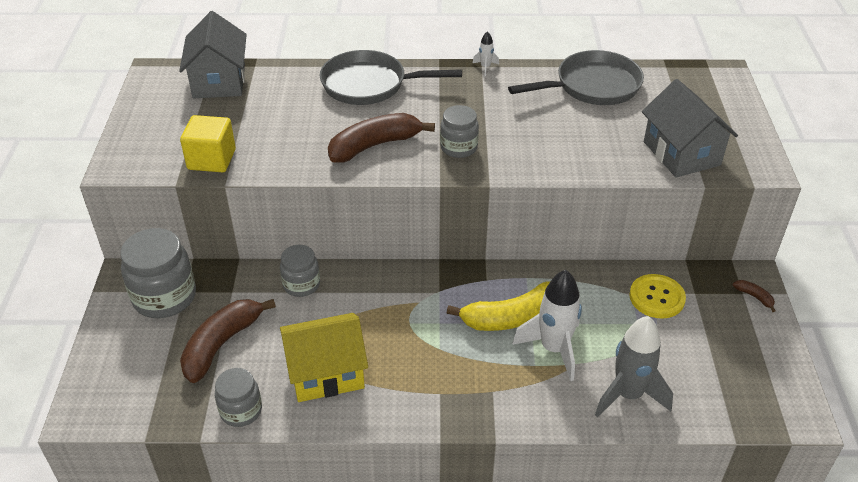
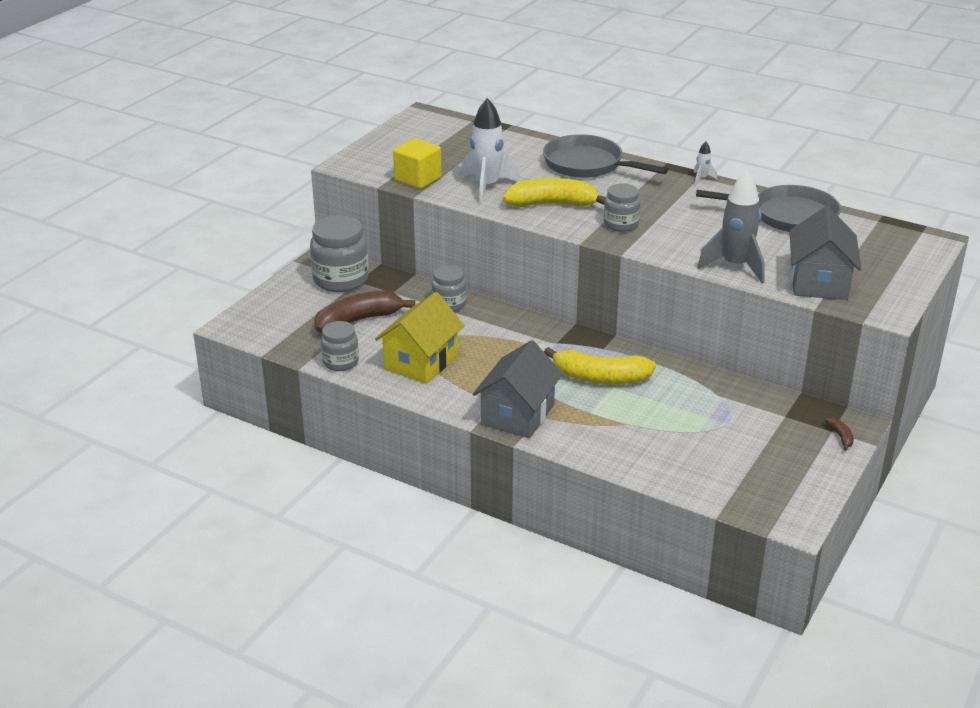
camera: 30 degrees right, 10 degrees down
grey house [179,11,247,98] -> grey house moved to [473,340,563,438]
yellow house [280,313,368,402] -> yellow house turned 75 degrees counterclockwise [375,292,465,384]
brown banana [328,113,435,163] -> yellow banana [503,178,606,207]
white rocket [512,270,582,381] -> white rocket moved to [460,98,520,203]
grey rocket [595,316,673,417] -> grey rocket moved to [697,171,765,283]
yellow button [629,274,686,319] -> none

